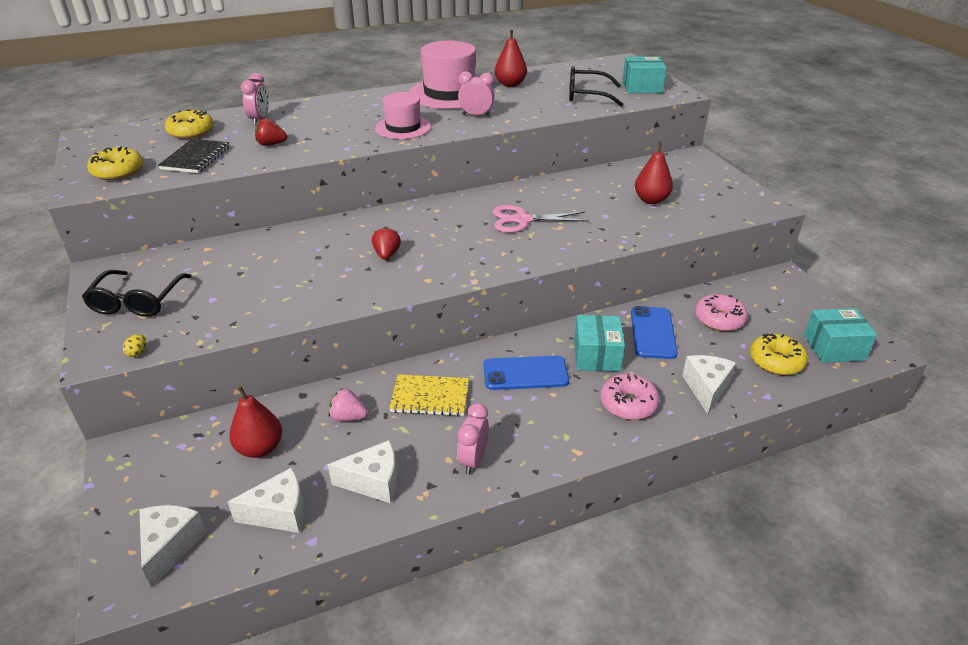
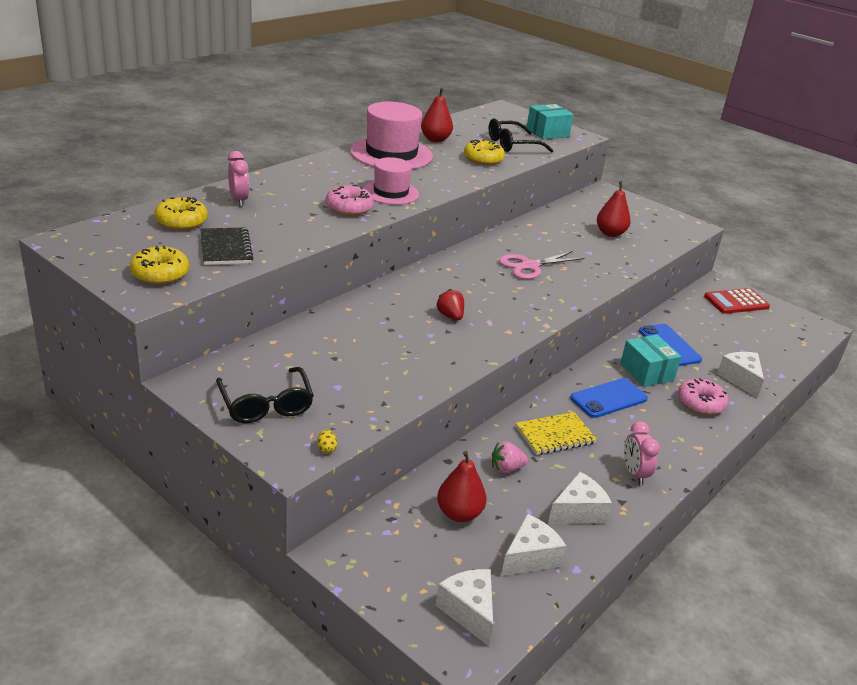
camera: 30 degrees left, 5 degrees down
red strawberry [255,118,287,146] -> none
pink clock [458,72,495,117] -> none
pink donut [695,294,748,331] -> pink donut moved to [326,185,374,216]
yellow donut [750,334,808,375] -> yellow donut moved to [464,139,505,165]
turquoise box [804,308,877,363] -> none
none -> red calculator [704,288,770,314]

